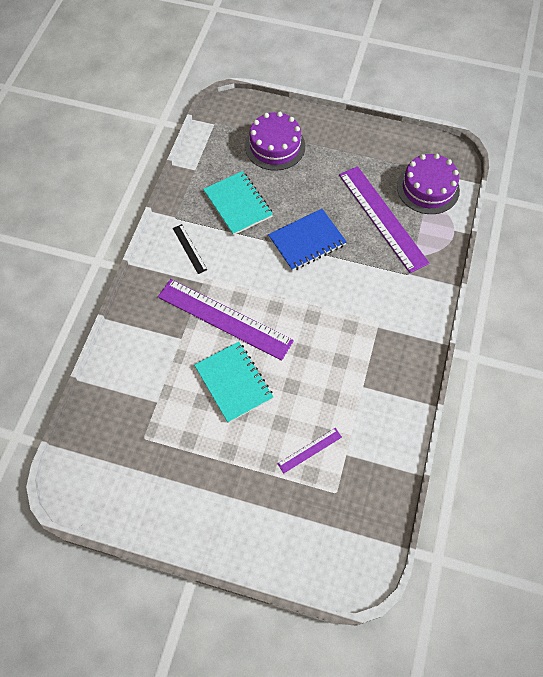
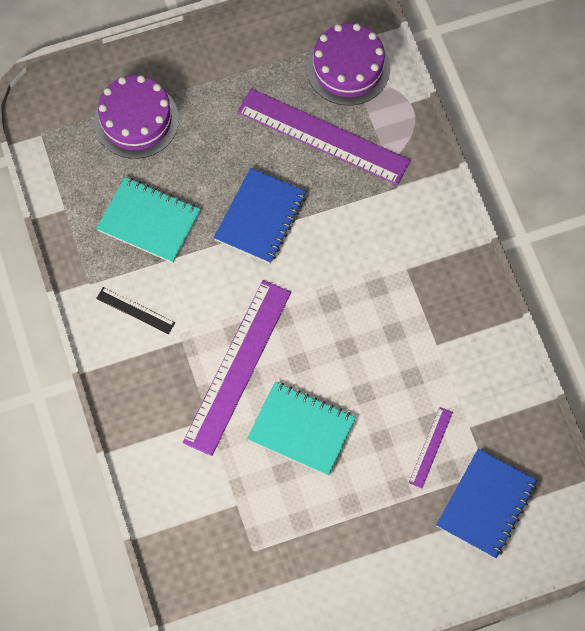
camera: 35 degrees left, 5 degrees up
purple ruler [158,279,294,361] -> purple ruler turned 60 degrees counterclockwise [183,280,291,456]
none -> blue notebook [436,448,538,558]

